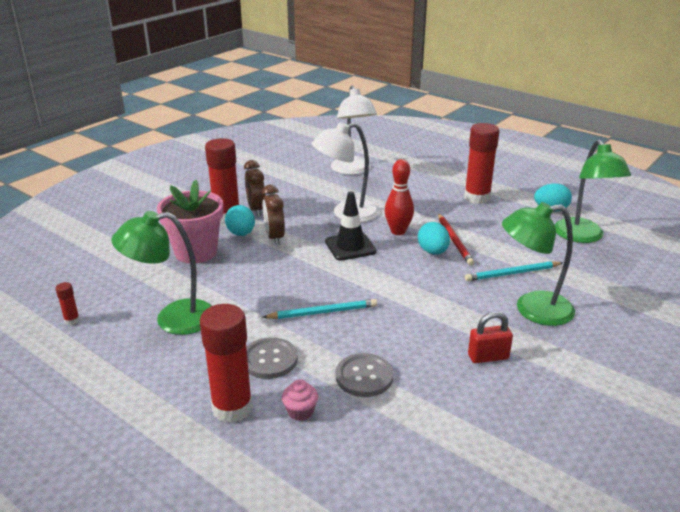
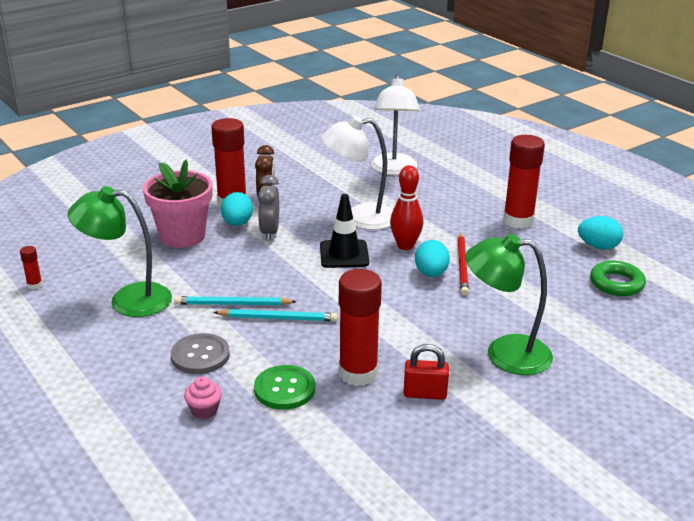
camera: 15 degrees right, 0 degrees up
red glue stick [200,304,253,423] -> red glue stick moved to [339,269,382,386]
brown clock [262,185,285,245] -> grey clock [258,175,279,241]
grey button [336,353,393,397] -> green button [254,365,315,410]
turquoise pencil [465,261,563,281] -> turquoise pencil moved to [174,296,297,305]
green lamp [555,140,631,243] -> green ring [590,261,646,296]

